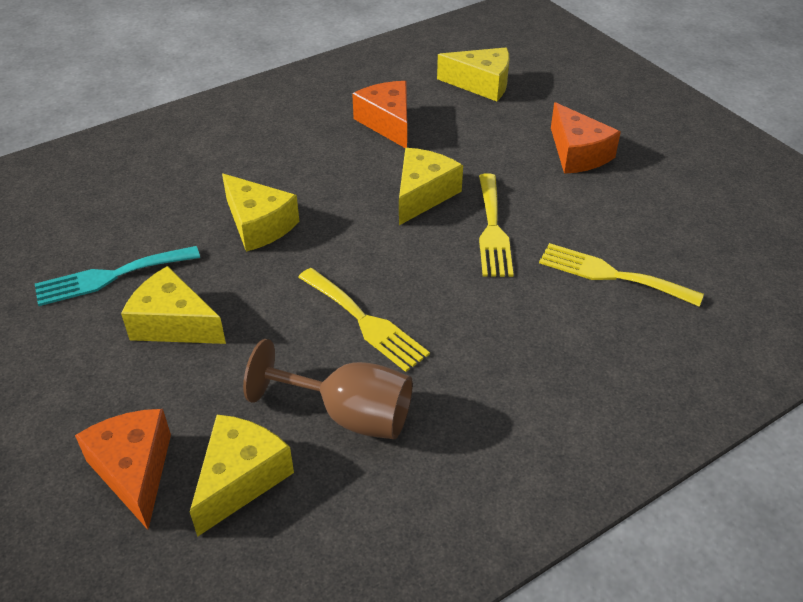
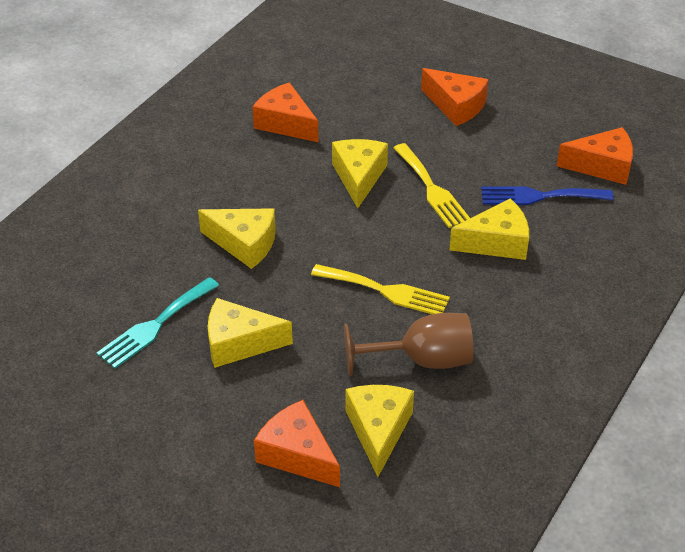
camera: 25 degrees left, 0 degrees up
yellow cheese [437,48,509,101] -> yellow cheese moved to [449,198,529,260]
yellow fork [539,243,704,306] -> blue fork [481,186,613,205]
none -> orange cheese [557,127,633,185]

